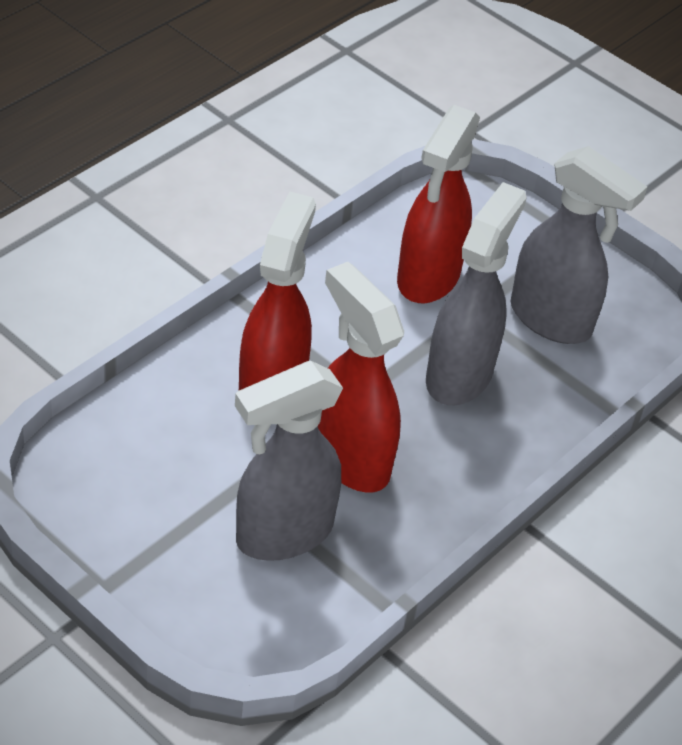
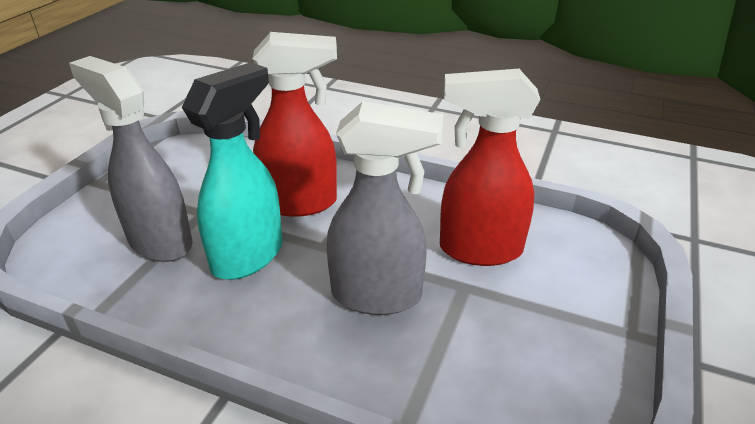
camera: 75 degrees right, 10 degrees down
red spray bottle [318,262,404,493] -> turquoise spray bottle [182,62,283,280]
grey spray bottle [510,146,647,344] -> none

